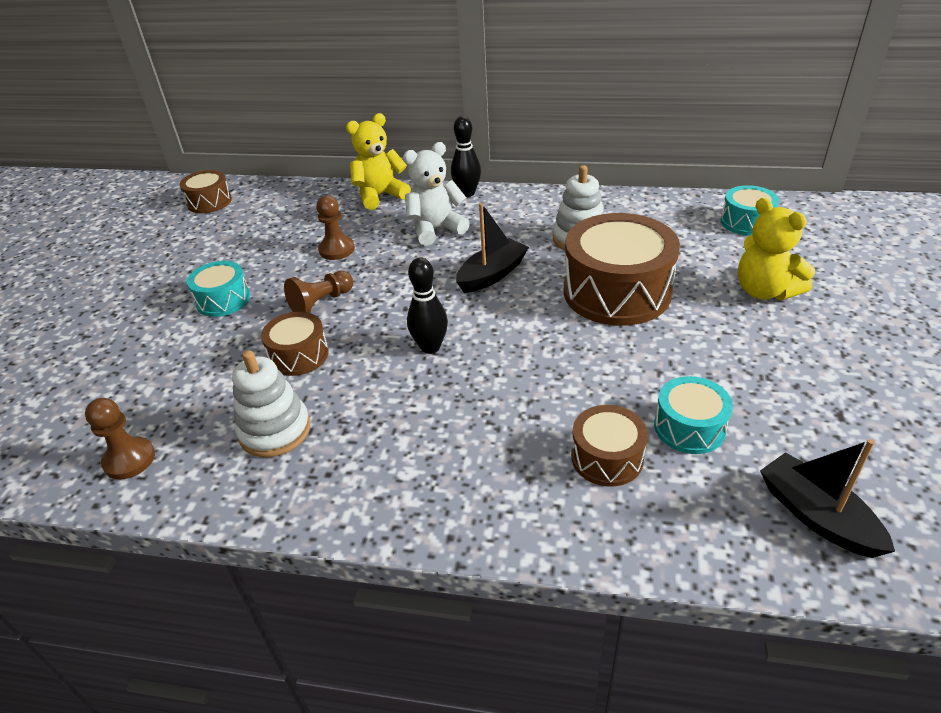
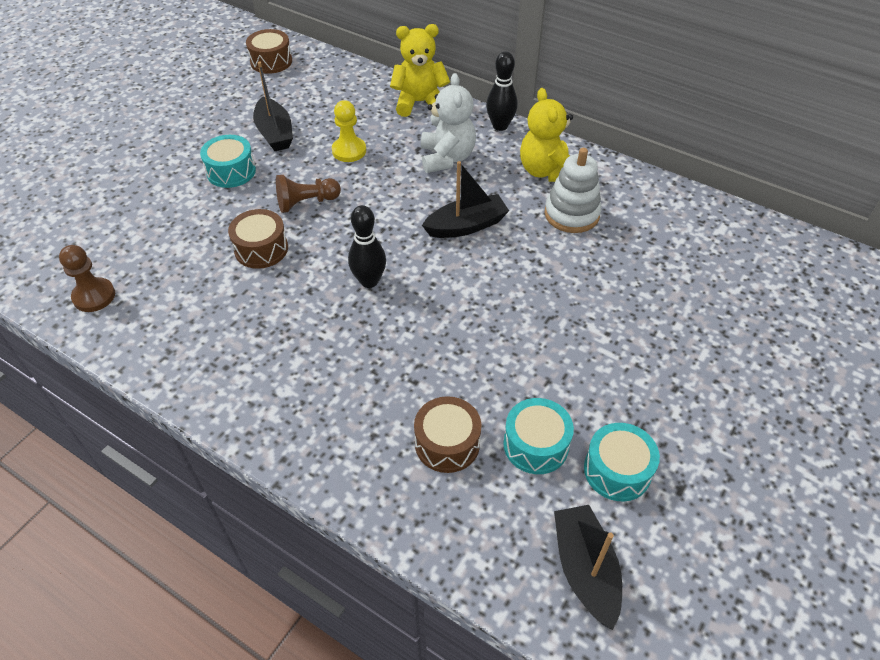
camera: 20 degrees right, 10 degrees up
white stacking toy [232,350,311,457] -> none
brown pawn [316,195,355,260] -> yellow pawn [332,100,366,162]
white teddy bear [403,142,470,246] -> white teddy bear turned 90 degrees clockwise [421,73,476,173]
brown drum [564,213,680,326] -> none
turquoise drum [721,185,779,236] -> turquoise drum moved to [584,423,660,501]
yellow teddy bear [738,198,815,300] -> yellow teddy bear moved to [520,88,573,182]
none -> black boat [253,62,293,151]

